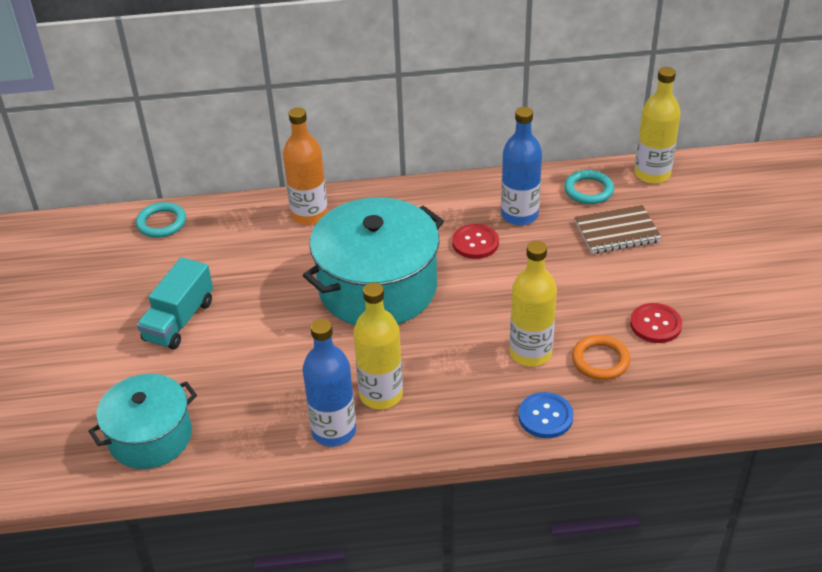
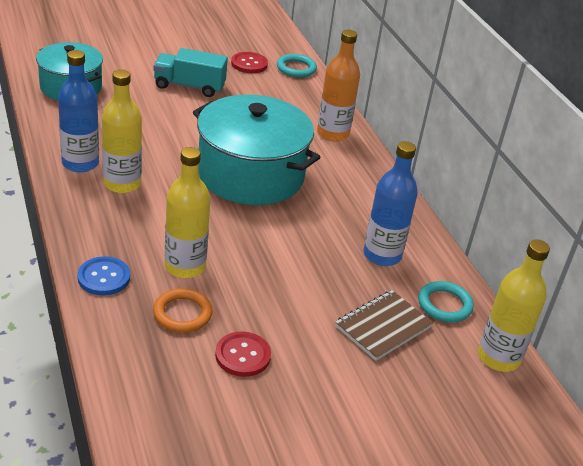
camera: 70 degrees right, 5 degrees down
red button [452,224,499,259] -> red button moved to [231,52,268,73]
brown notebook [574,205,662,254] -> brown notebook turned 75 degrees clockwise [335,290,433,361]

